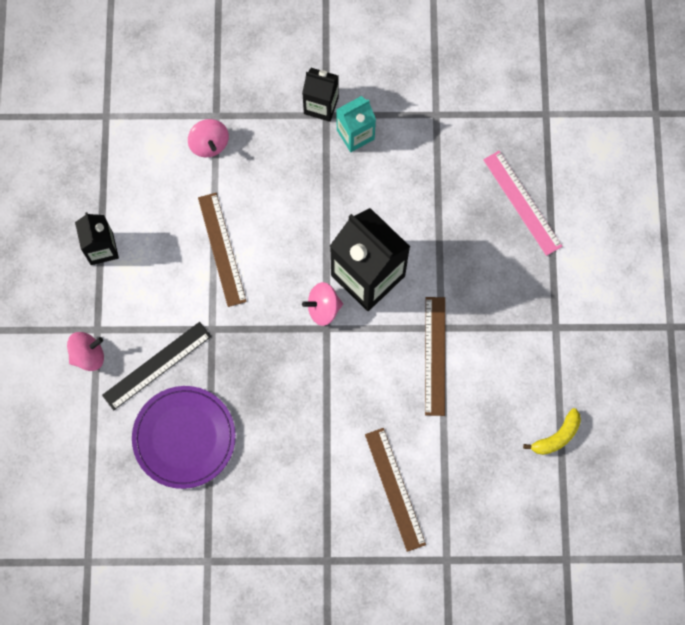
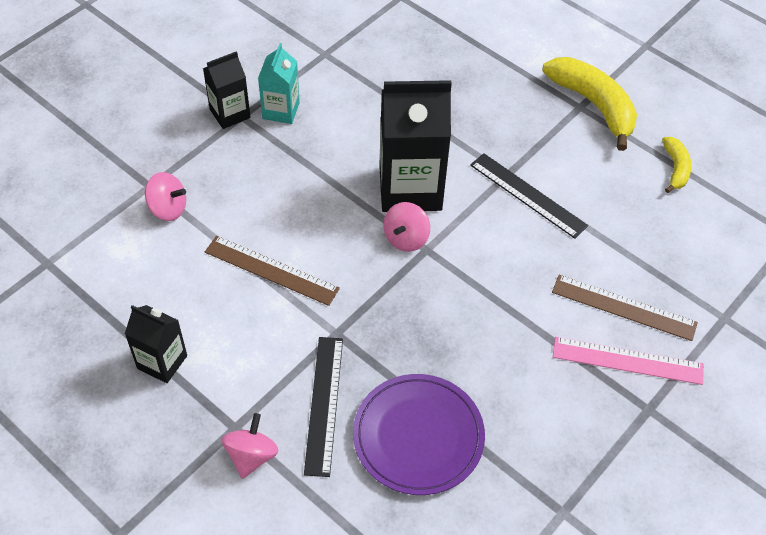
camera: 50 degrees left, 20 degrees down
brown ruler [425,297,445,416] -> black ruler [470,153,588,239]
pink ruler [483,151,562,256] -> pink ruler moved to [553,337,704,385]
none -> yellow banana [542,57,637,151]

